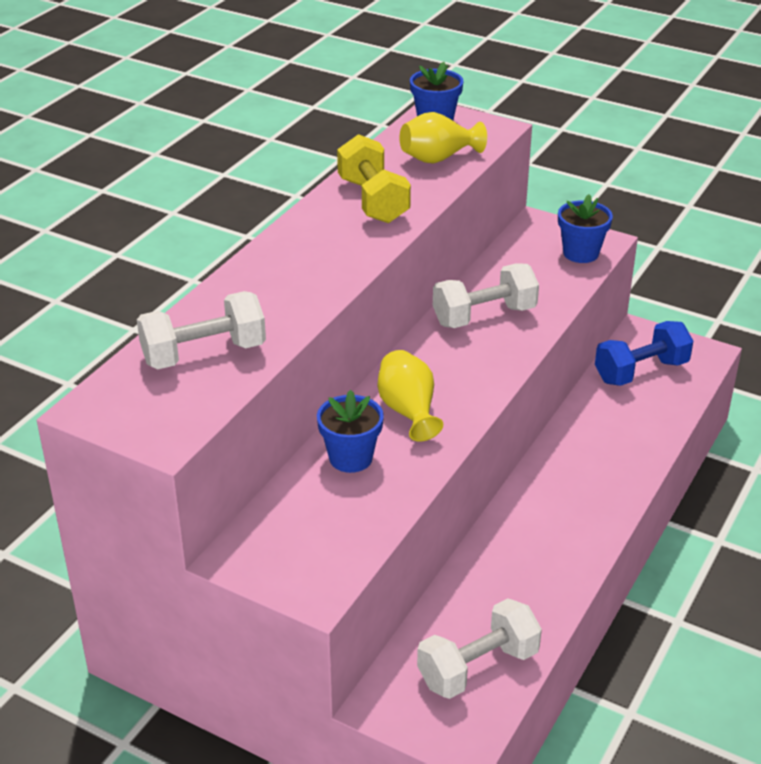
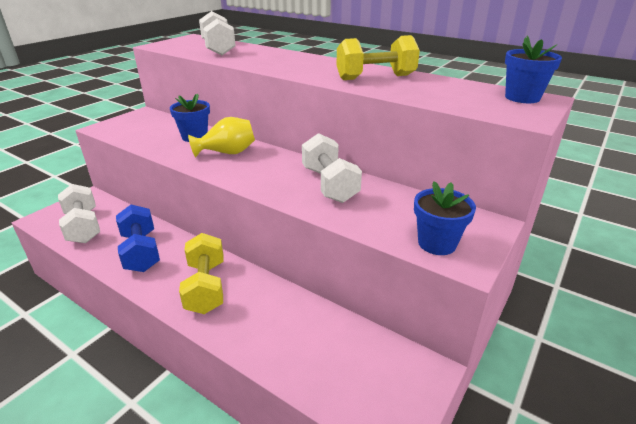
camera: 95 degrees right, 5 degrees down
yellow vase [399,112,487,163] -> none
blue dumbbell [595,321,693,386] -> blue dumbbell moved to [116,205,160,272]
none -> yellow dumbbell [179,233,224,314]

